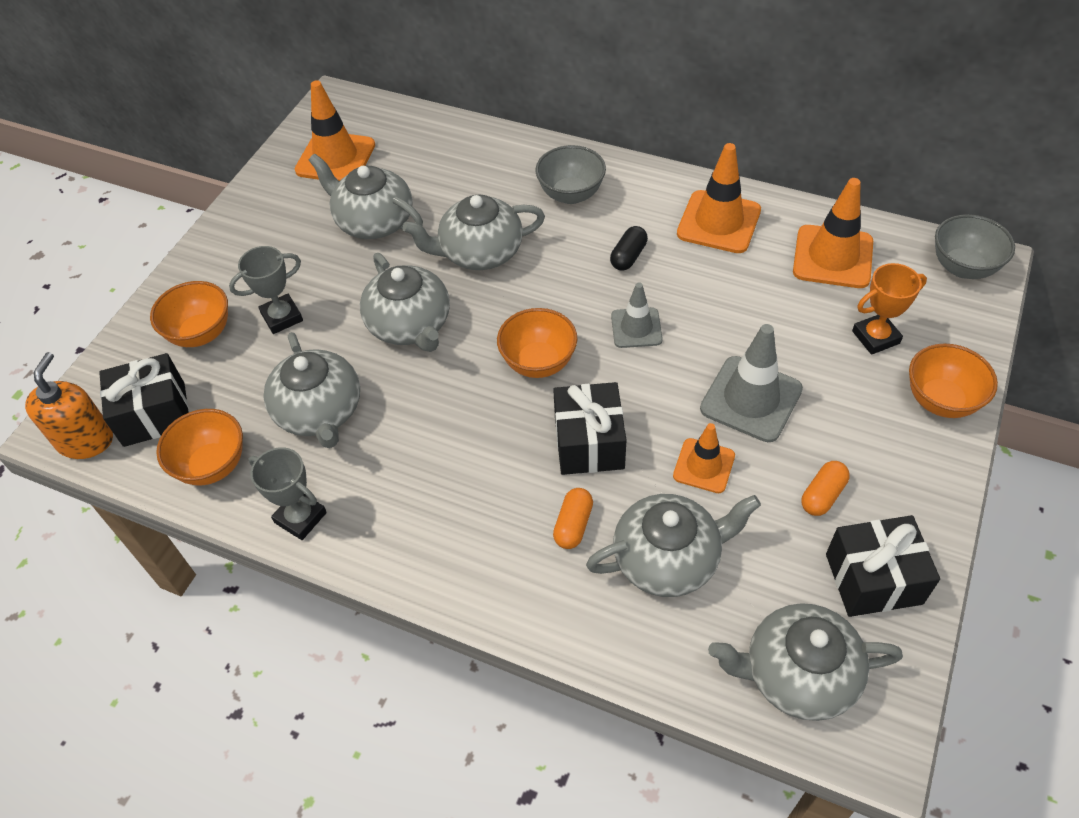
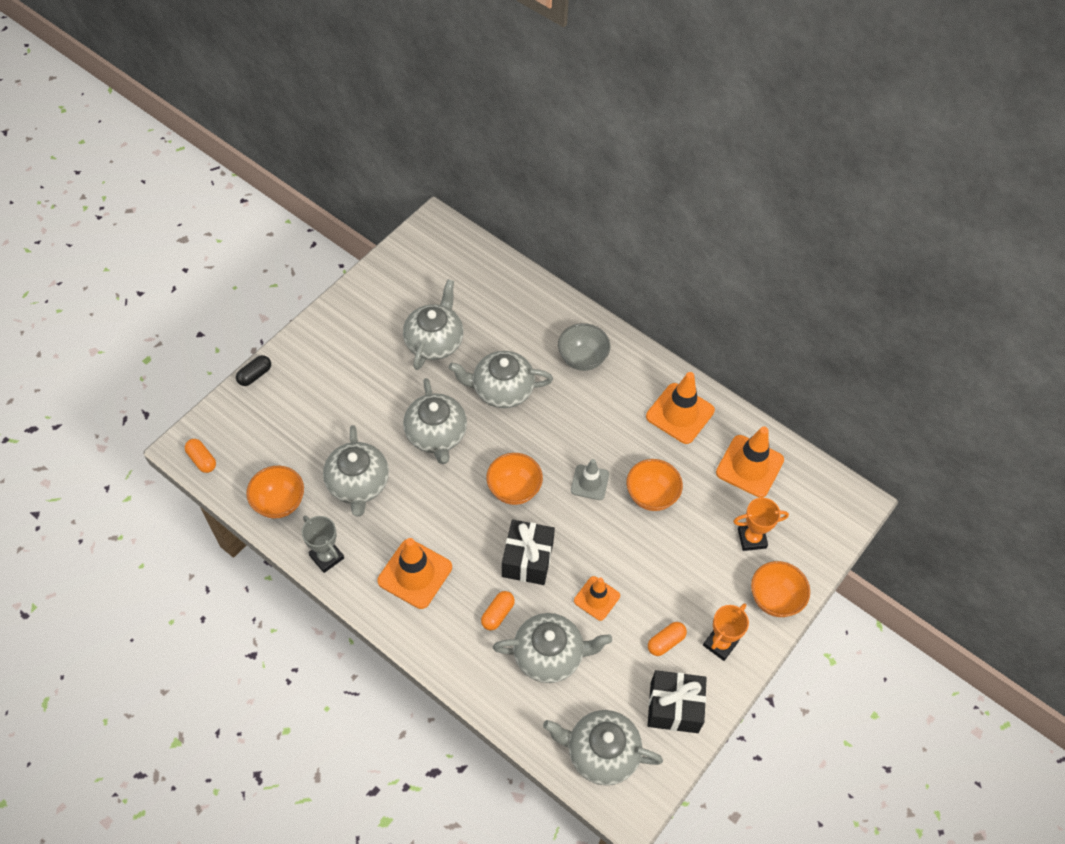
camera: 10 degrees right, 5 degrees up
orange soap dispenser [25,352,113,459] -> orange capsule [185,439,216,473]
black gift [99,353,189,447] -> none
orange bowl [150,281,228,347] -> orange bowl moved to [626,459,683,511]
grey trophy [229,246,303,334] -> none
orange traffic cone [295,80,375,181] -> orange traffic cone moved to [378,538,452,609]
grey teapot [309,154,423,239] -> grey teapot turned 60 degrees clockwise [403,279,464,370]
black capsule [610,226,648,271] -> black capsule moved to [236,355,271,386]
grey traffic cone [700,324,803,442] -> none
grey bowl [935,214,1015,279] -> none
none -> orange trophy [703,603,749,661]

